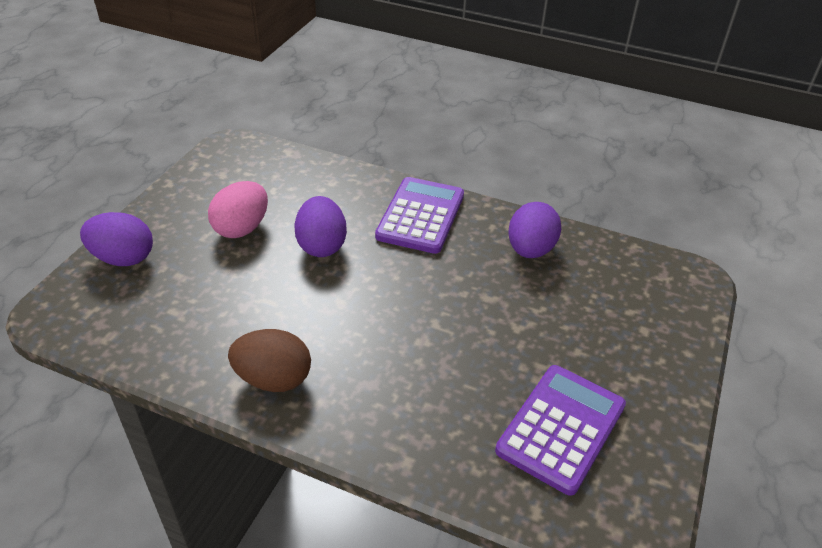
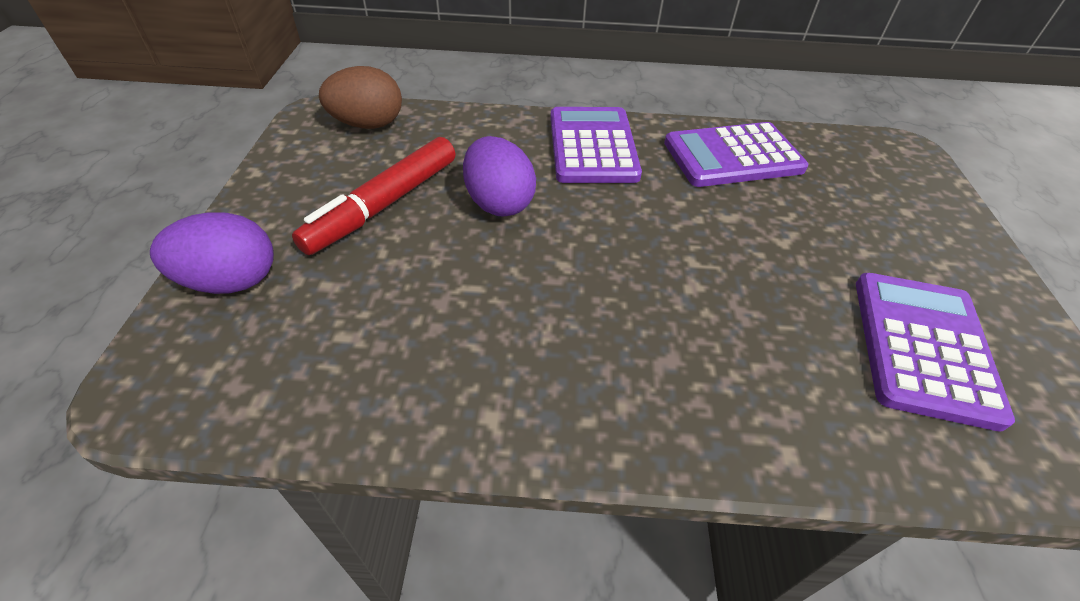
camera: 20 degrees left, 5 degrees up
pink egg [208,181,268,238] -> red marker [292,137,455,255]
brown egg [228,329,311,392] -> brown egg moved to [319,66,402,129]
purple egg [508,202,561,258] -> purple calculator [664,122,808,187]

